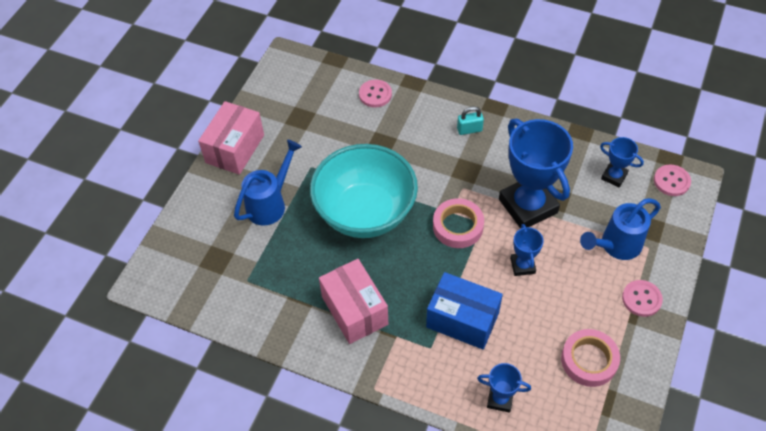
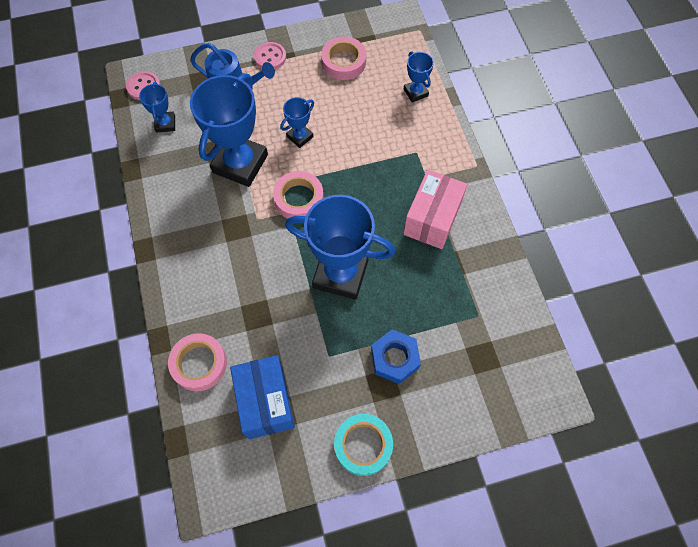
camera: 130 degrees left, 10 degrees up
pink box [198,101,264,175] -> turquoise tape [334,414,393,476]
blue watering can [234,140,302,226] -> blue nut [371,330,421,384]
turquoise bowl [310,144,418,238] -> blue trophy [285,195,395,300]
pink button [359,80,392,107] -> pink tape [168,333,227,391]
blue box [426,272,503,350] -> blue box moved to [230,355,295,439]
turquoise padlock [457,106,484,135] -> none

